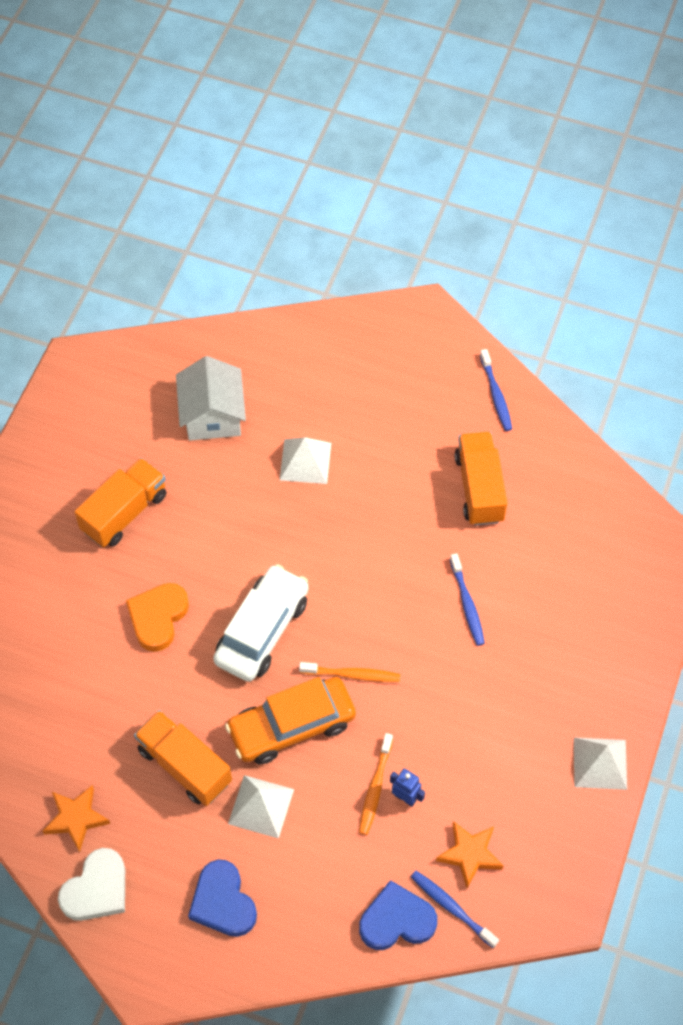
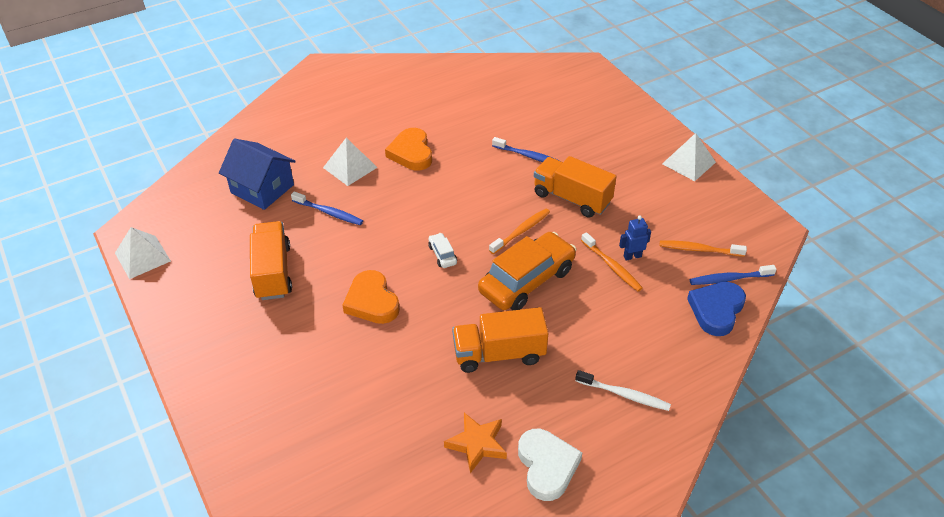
camera: 50 degrees left, 15 degrees down
white house [176,356,246,441] -> blue house [219,138,296,210]
blue heart [188,860,257,937] -> white toothbrush [575,370,671,411]
white car [213,564,308,682] -> white car [428,233,457,268], size x0.42
orange car [225,677,356,765] -> orange car turned 150 degrees counterclockwise [478,232,576,310]
white pyramid [228,775,294,839] -> white pyramid moved to [115,227,171,279]
orange star [436,821,503,888] -> orange toothbrush [660,240,747,257]
orange truck [455,432,507,526] -> orange truck moved to [534,156,616,218]
blue toothbrush [480,349,512,431] -> blue toothbrush moved to [291,191,363,225]
none -> orange heart [385,128,432,171]

